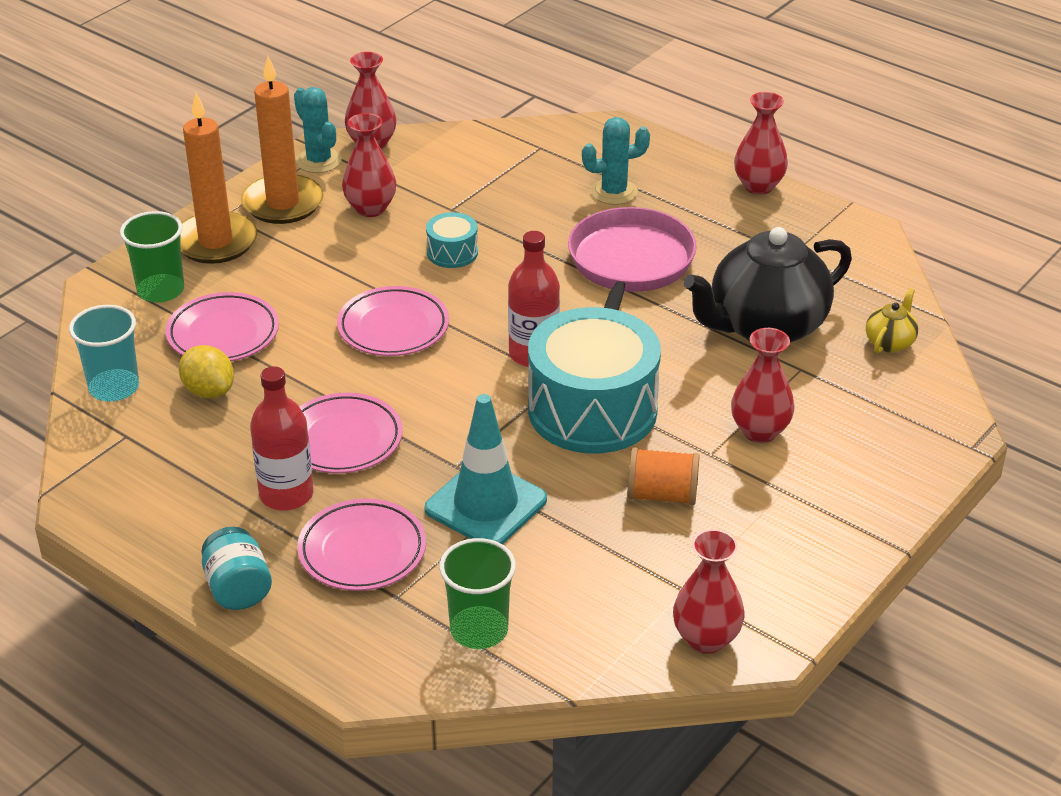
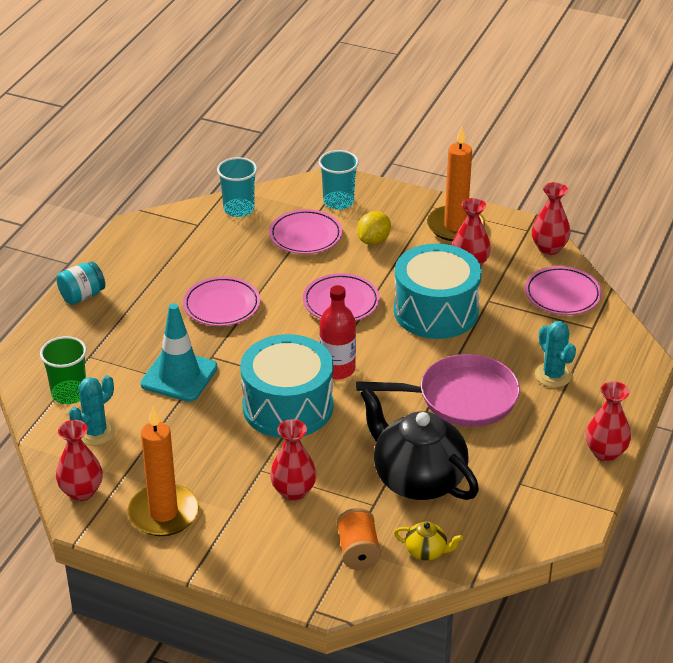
camera: 75 degrees right, 0 degrees up
green cup [120,211,184,302] -> turquoise cup [319,150,359,210]
yellow lemon [179,345,234,399] -> yellow lemon moved to [357,211,391,245]
orange candle [180,93,257,264] -> orange candle moved to [127,407,199,536]
red bottle [250,366,314,511] -> none
turquoise cactus [294,87,342,173] -> turquoise cactus moved to [69,375,115,446]
pink plate [297,498,426,591] -> pink plate moved to [525,266,602,315]
turquoise drum [426,212,478,268] -> turquoise drum [394,244,482,339], size x2.28
orange spool [627,447,700,505] -> orange spool moved to [337,508,381,570]

